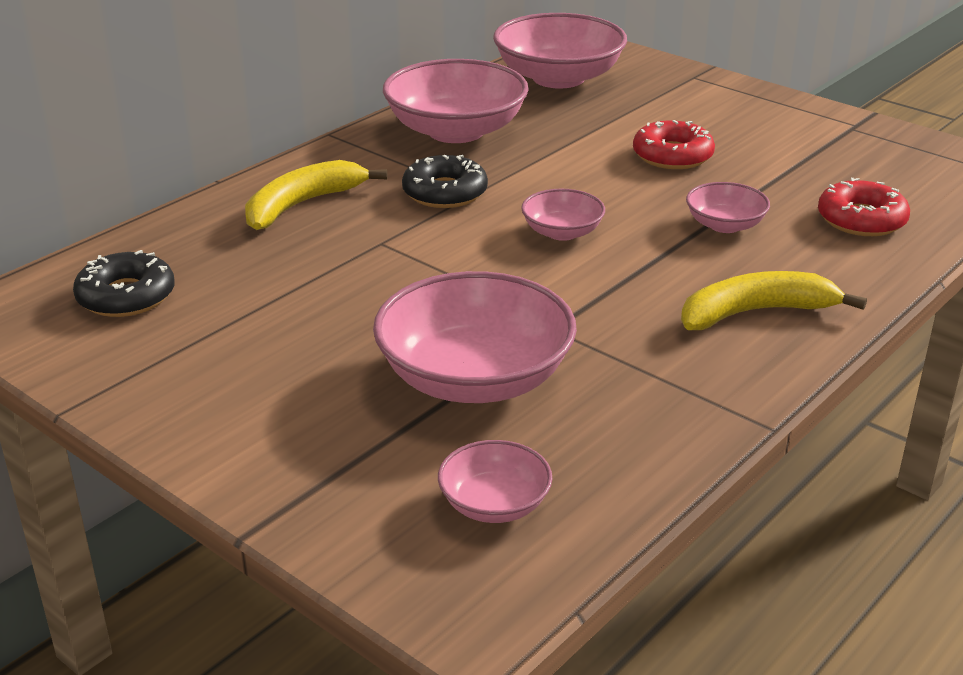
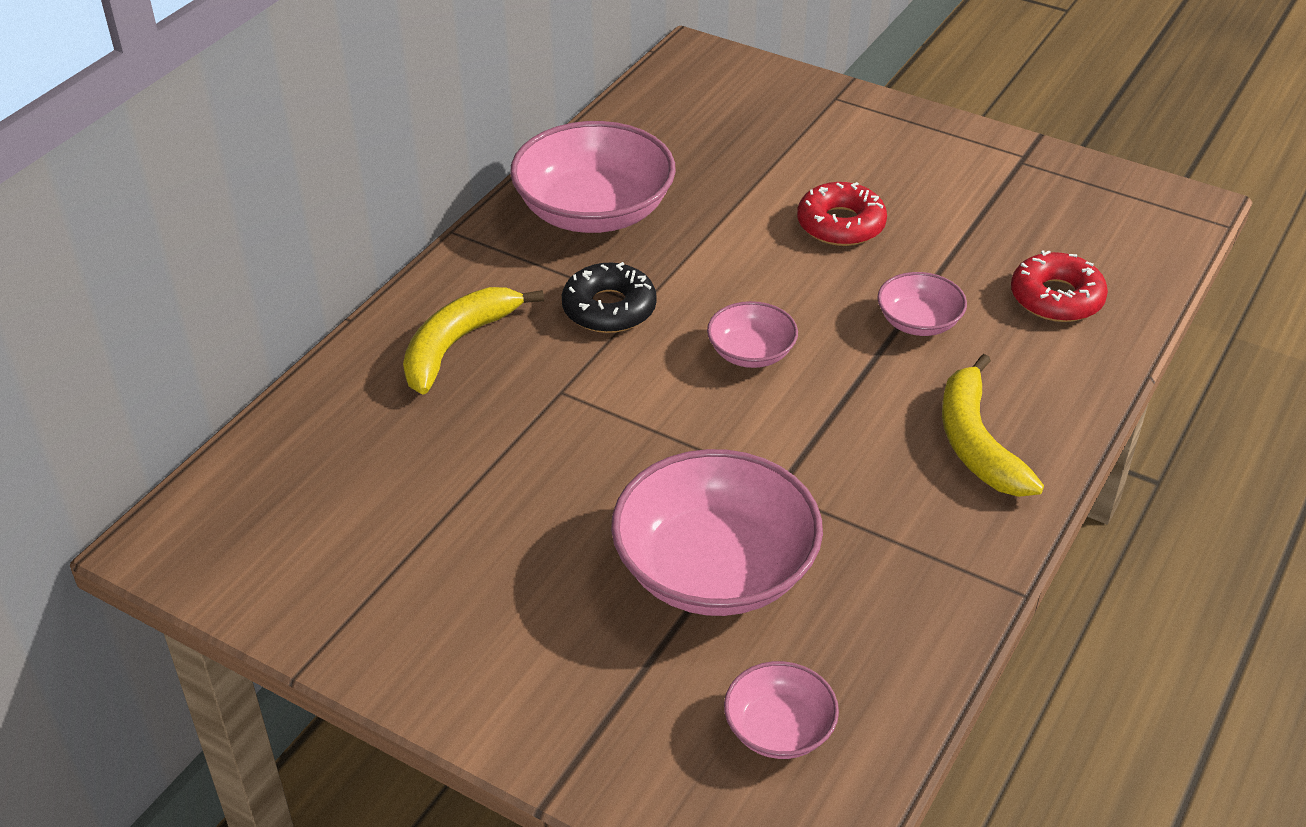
camera: 10 degrees left, 10 degrees up
black donut [73,250,175,317] -> none
pink bowl [493,13,627,88] -> none
yellow banana [681,271,867,330] -> yellow banana turned 75 degrees counterclockwise [942,354,1044,497]

